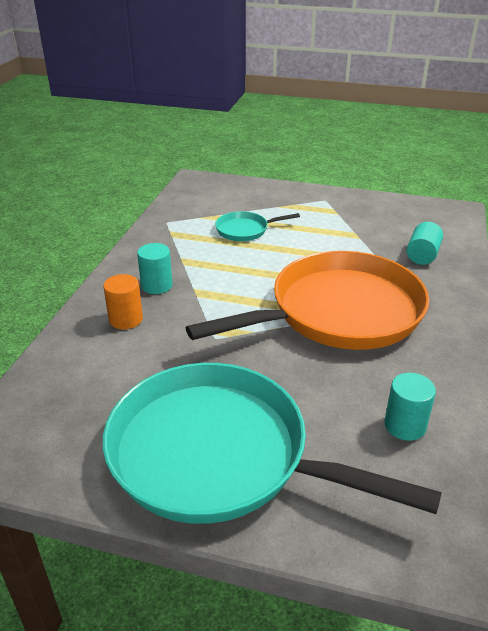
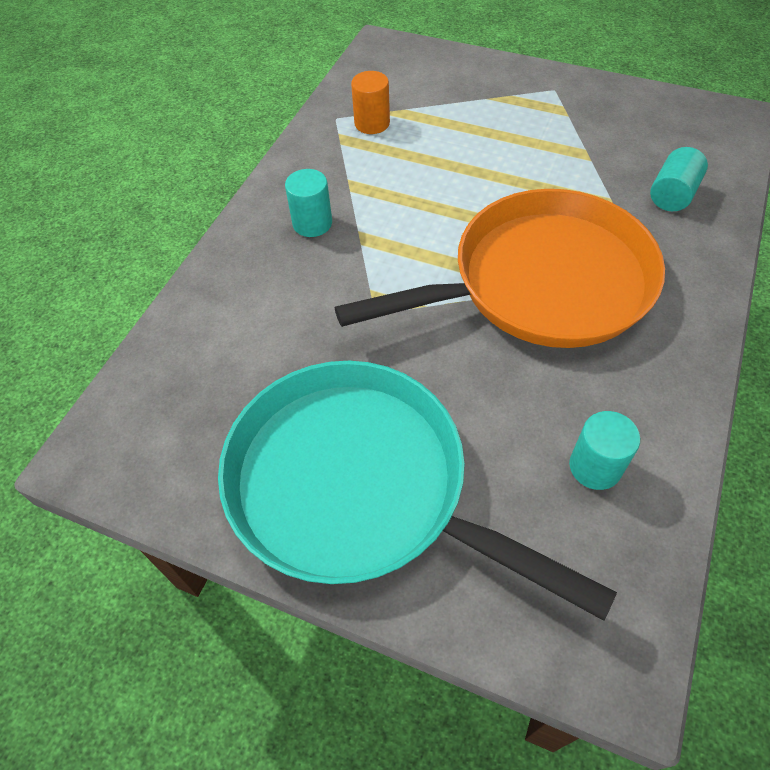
camera: 10 degrees right, 20 degrees up
orange cylinder [103,274,143,329] -> orange cylinder moved to [351,71,390,134]
turquoise pan [215,211,300,241] -> none

